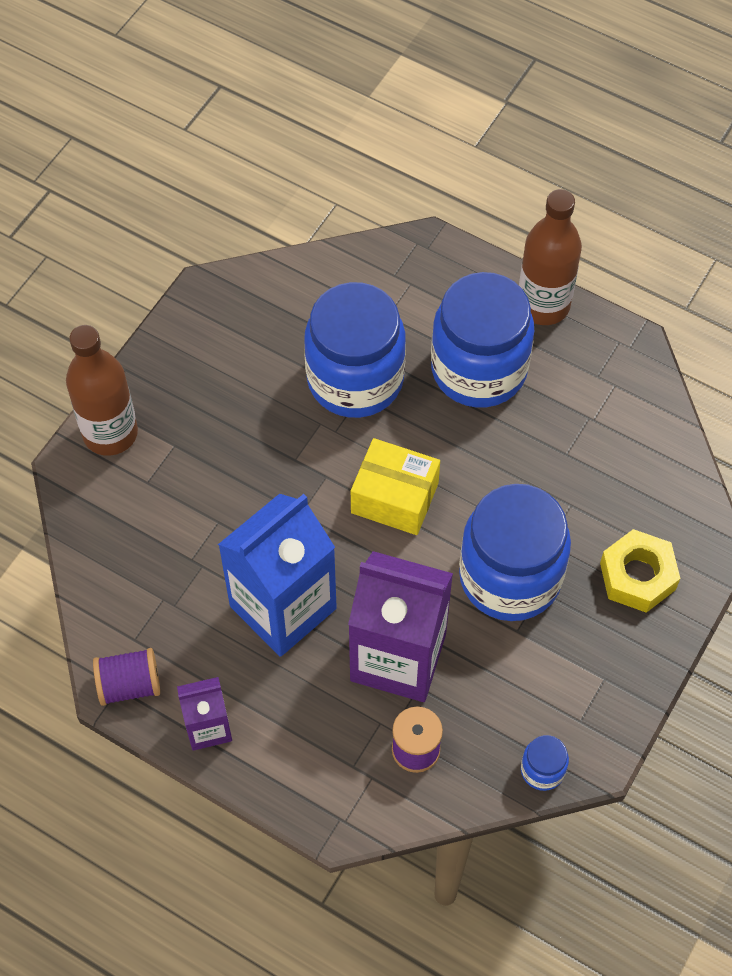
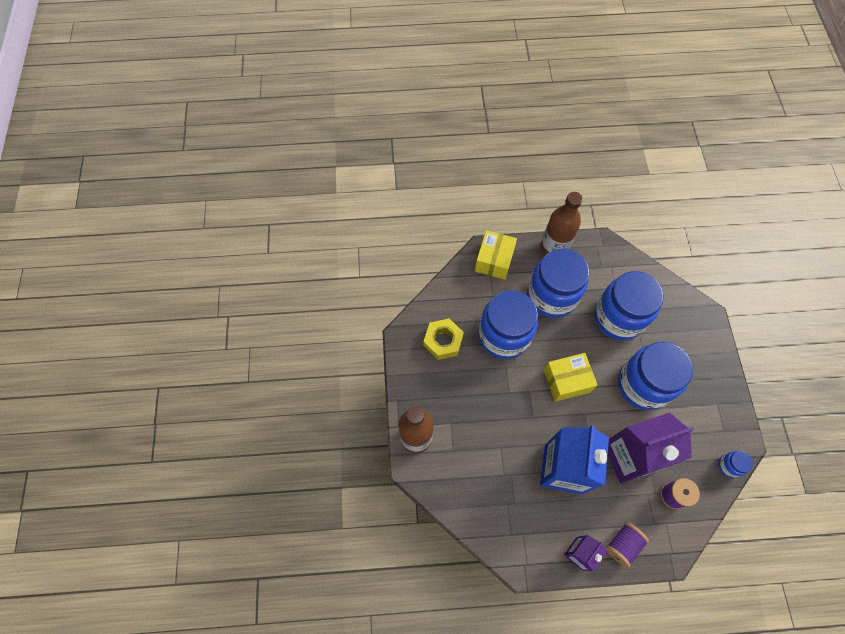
camera: 35 degrees left, 5 degrees up
purple spool [93,648,160,706] -> purple spool moved to [606,522,649,568]
yellow nut [600,529,680,613] -> yellow nut moved to [424,318,464,360]
none -> yellow box [475,230,517,280]
none -> blue jar [594,271,664,340]

